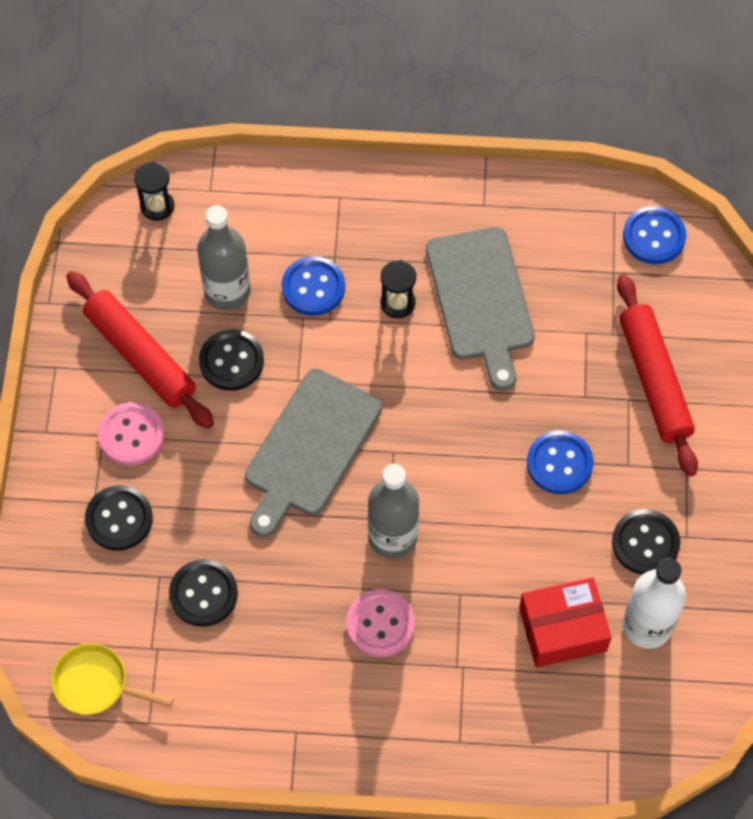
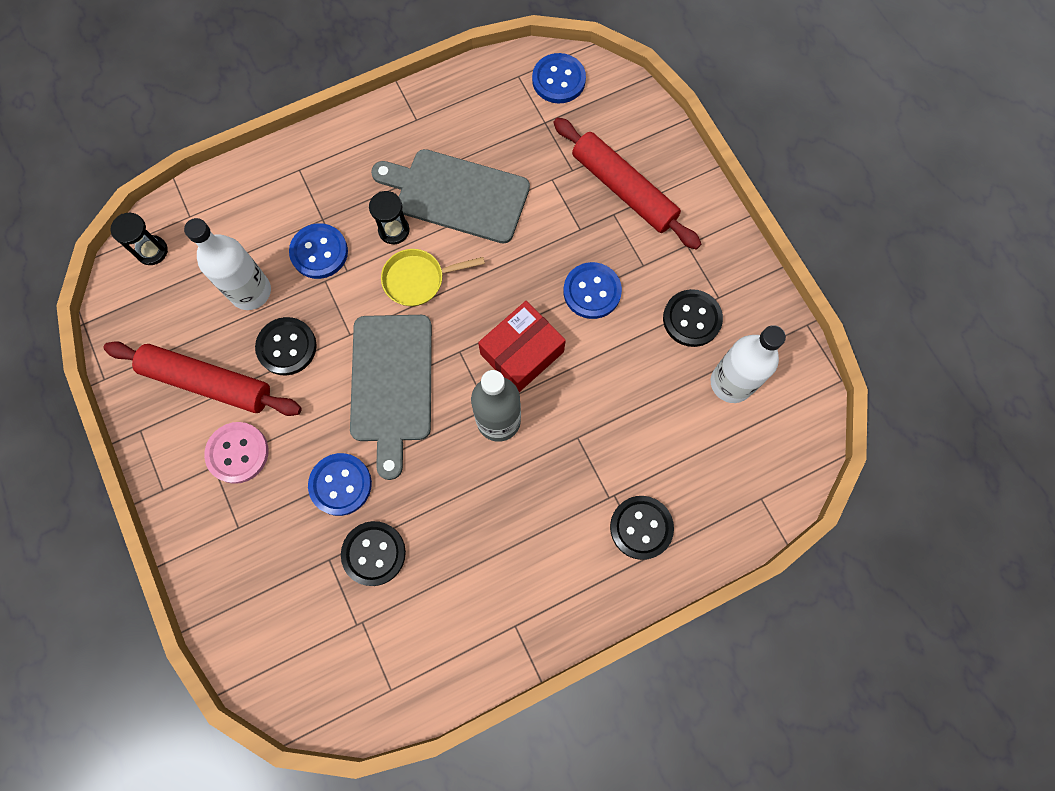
camera: 30 degrees left, 10 degrees up
yellow pan [51,643,174,715] -> yellow pan moved to [381,249,485,306]
black button [85,485,153,551] -> black button moved to [610,496,674,560]
grey bottle [197,205,251,310] -> white bottle [184,218,271,310]
pink button [346,589,415,657] -> none
grey cutting board [426,227,535,391] -> grey cutting board turned 150 degrees clockwise [371,149,530,243]
red box [519,577,612,667] -> red box moved to [478,301,566,392]
none -> blue button [308,453,372,516]

